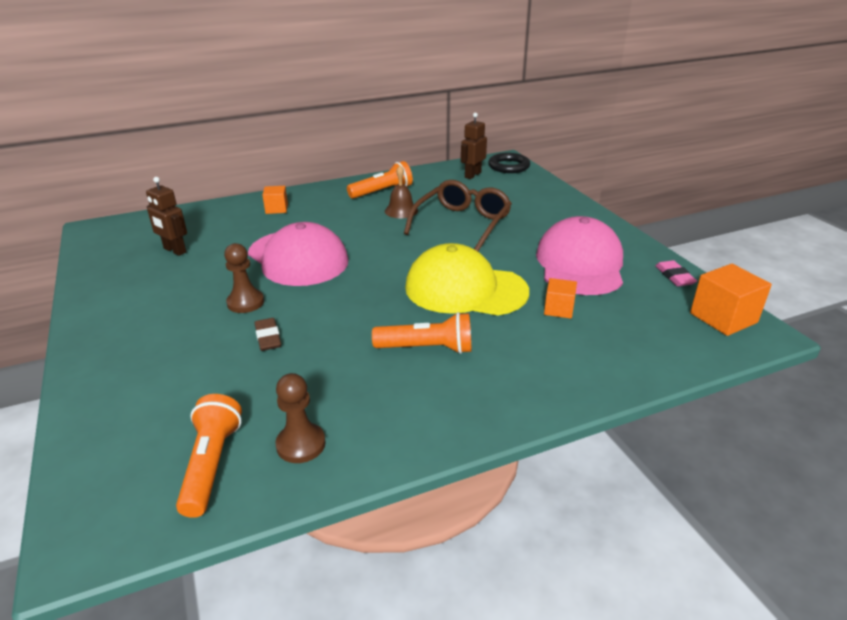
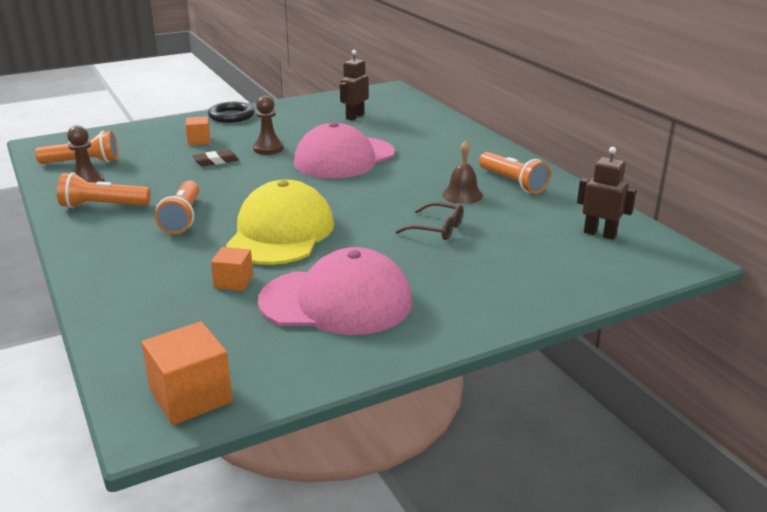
camera: 85 degrees right, 5 degrees down
orange cube [262,186,288,214] -> orange cube moved to [186,116,210,145]
brown glasses [404,180,512,251] -> brown glasses [395,202,464,240], size x0.54
black ring [488,153,530,173] -> black ring moved to [208,102,255,123]
pink eraser [655,260,697,286] -> none
none -> orange flashlight [57,172,151,208]

